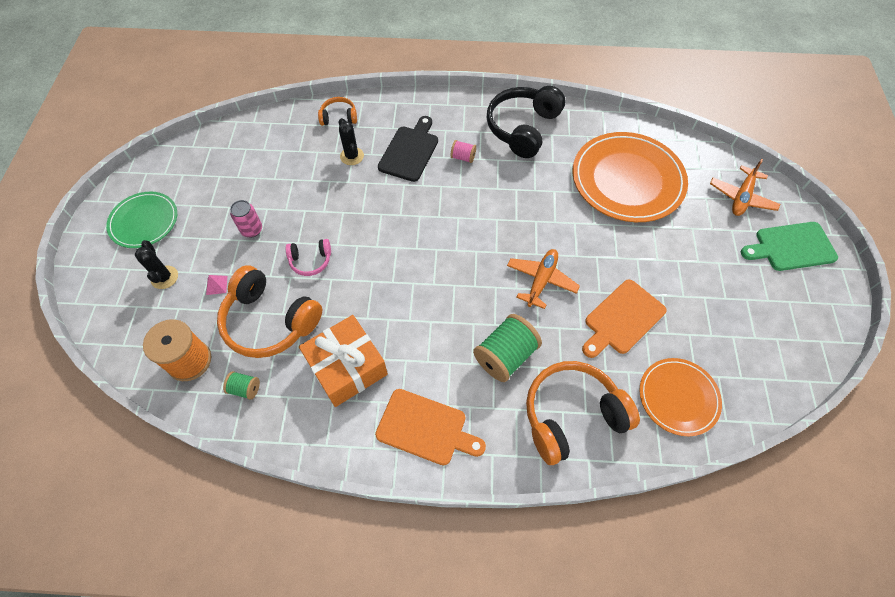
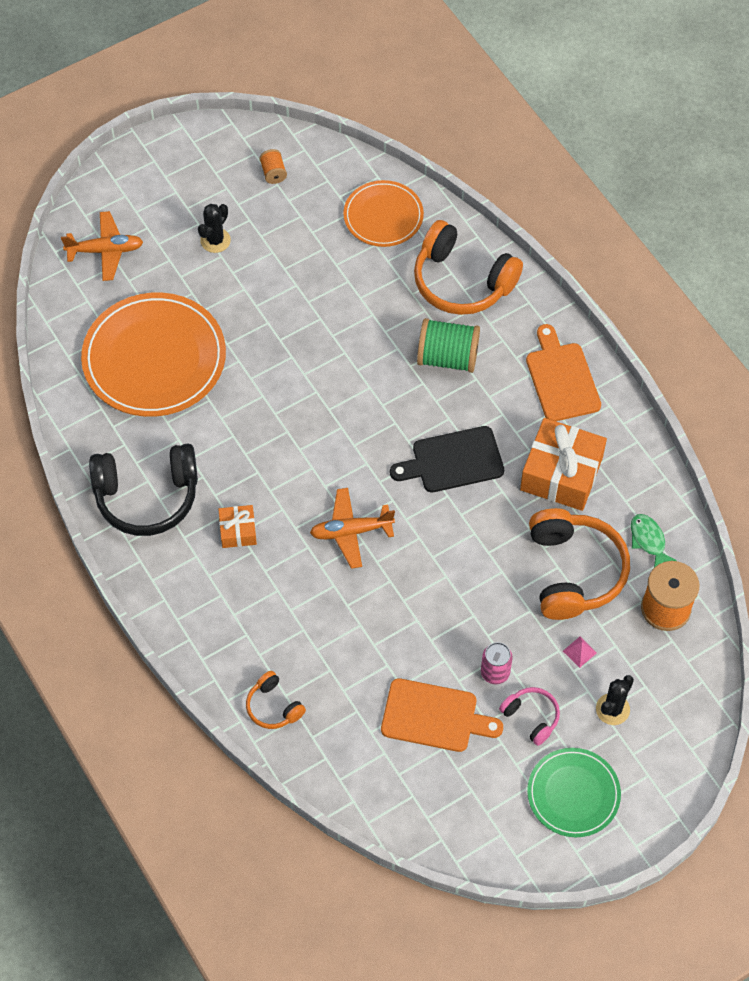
camera: 125 degrees left, 0 degrees up
green spool [223,371,260,400] -> green fish [631,514,677,567]
pink headphones [286,239,331,276] -> pink headphones moved to [499,687,560,746]
black cactus [339,118,364,165] -> black cactus moved to [198,204,231,253]
black cutting board [378,116,438,182] -> black cutting board moved to [390,426,504,492]
pink spool [451,140,476,163] -> orange gift [218,505,257,548]
orange plane [507,249,580,309] -> orange plane moved to [310,488,395,569]
orange cutting board [582,280,667,358] -> orange cutting board moved to [381,678,503,752]
green cutting board [741,222,838,271] -> none
none -> orange spool [259,149,287,184]

